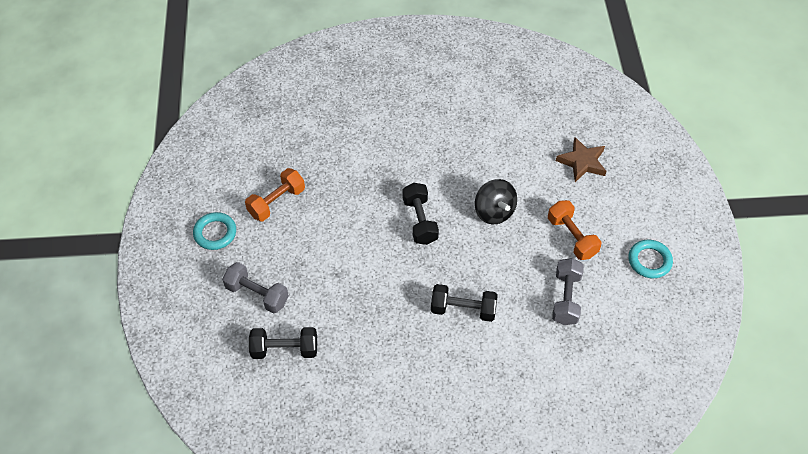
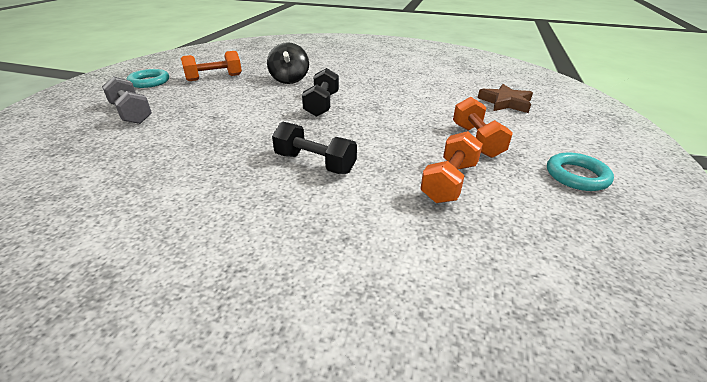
camera: 20 degrees right, 20 degrees down
black dumbbell [249,327,317,359] -> none
black spinning top [475,179,517,224] -> black spinning top moved to [267,42,309,84]
grey dumbbell [552,258,584,325] -> orange dumbbell [421,131,483,203]

